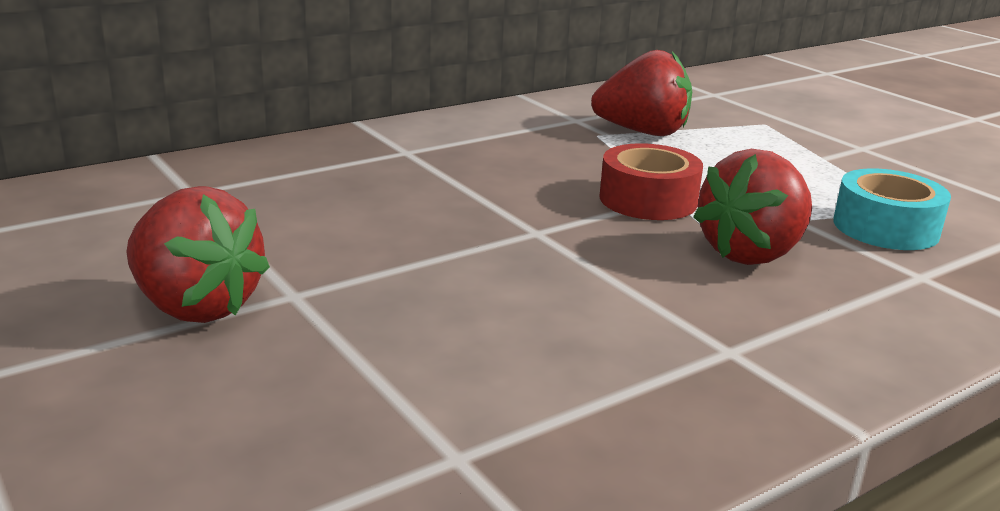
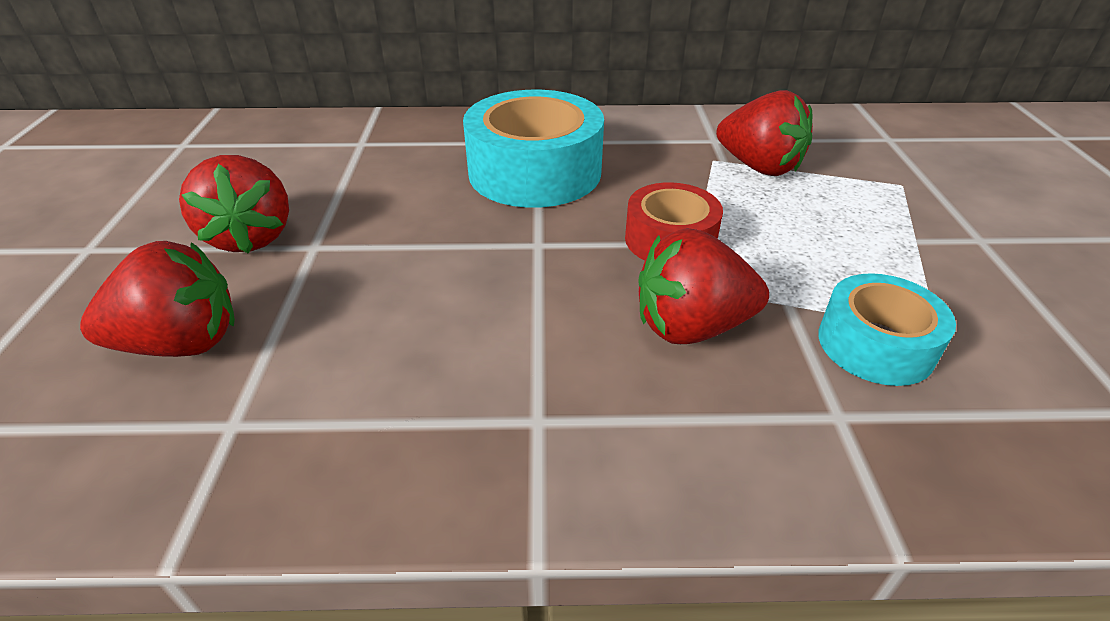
camera: 35 degrees right, 15 degrees up
none -> red strawberry [80,241,235,357]
none -> turquoise tape [463,90,604,208]

